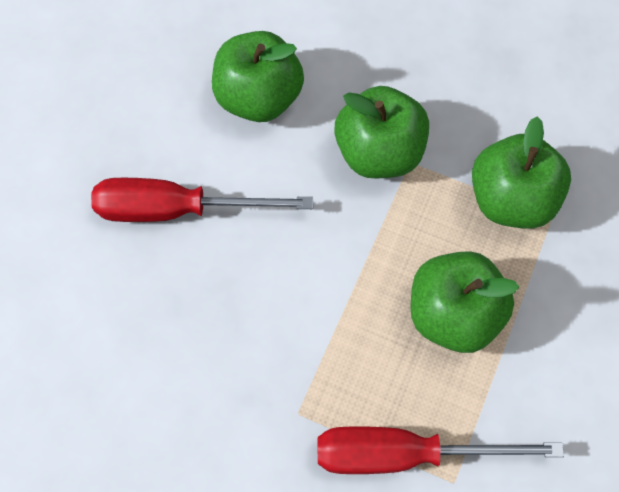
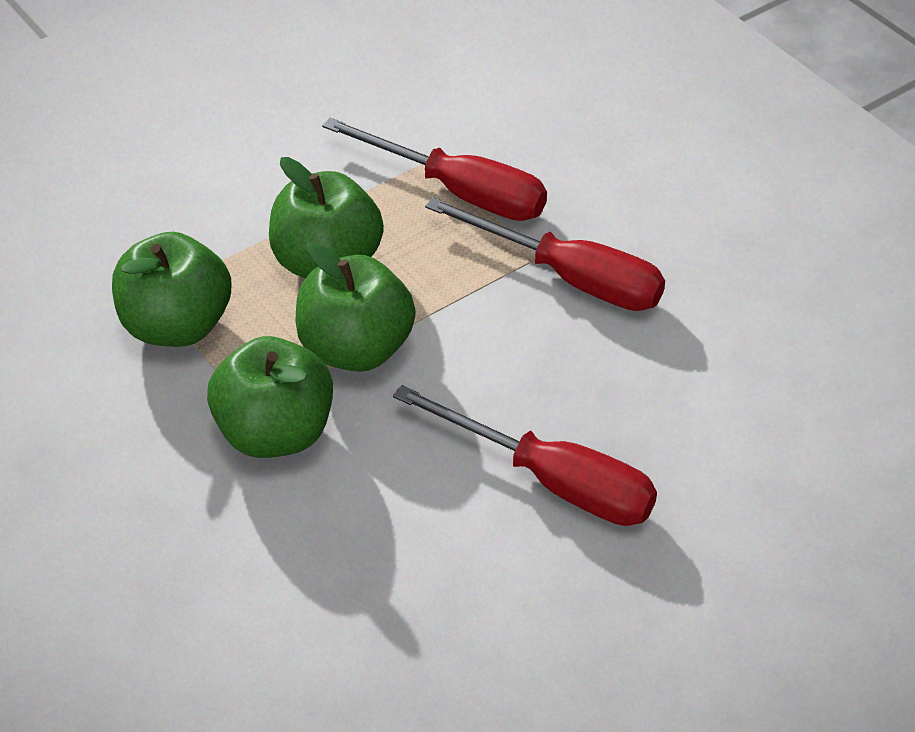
camera: 150 degrees left, 20 degrees down
green apple [212,31,304,122] -> green apple moved to [296,242,416,372]
none -> red screwdriver [425,197,665,311]

